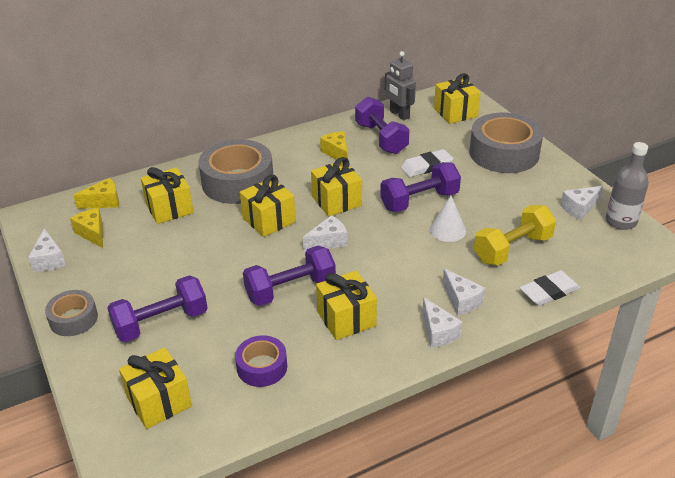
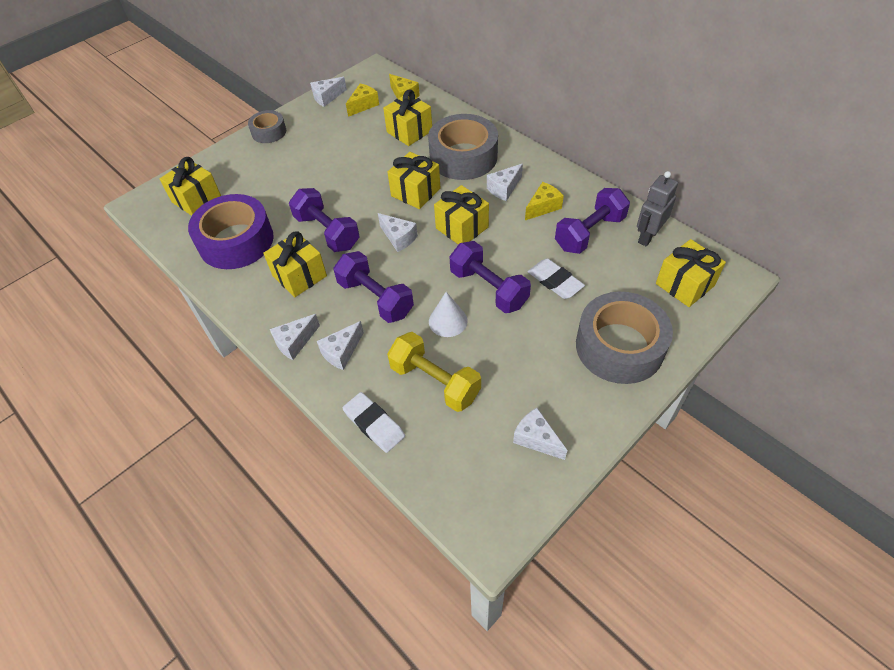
camera: 75 degrees right, 15 degrees up
purple dumbbell [107,275,208,342] -> purple dumbbell moved to [334,251,414,323]
purple tape [235,335,287,387] -> purple tape [188,194,274,269], size x1.86
grey bottle [606,142,649,230] -> none
none -> white cheese [487,163,523,201]

